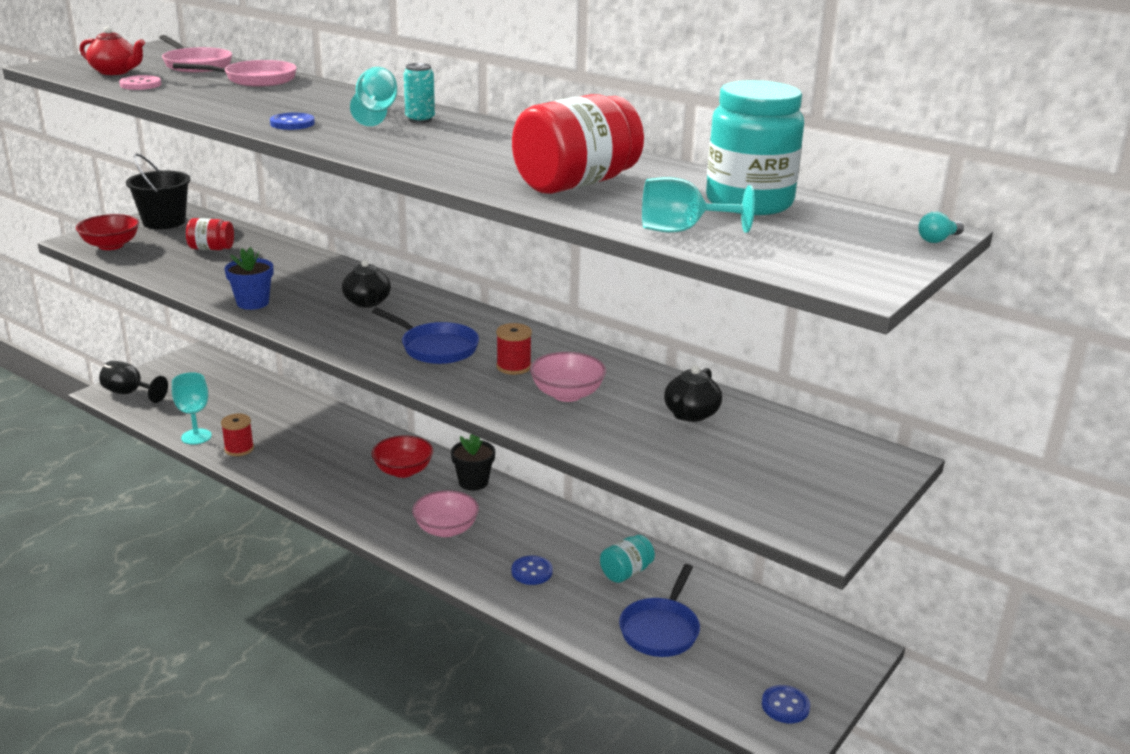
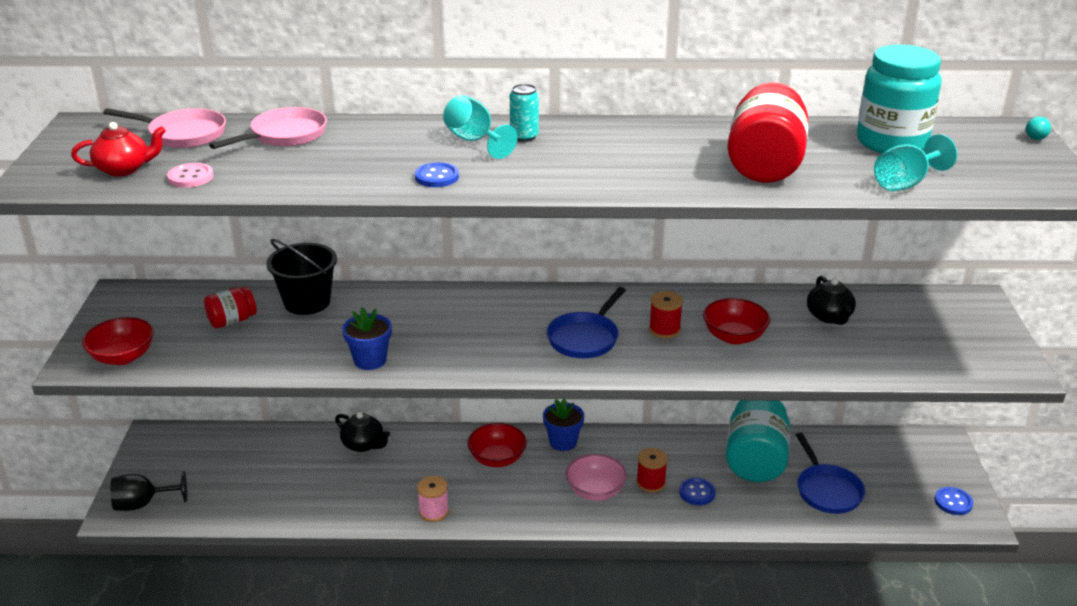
camera: 35 degrees left, 5 degrees up
black bucket [126,153,191,229] -> black bucket moved to [267,239,337,315]
turquoise goblet [172,372,212,445] -> none
red spool [221,413,254,456] -> red spool moved to [637,448,668,493]
black teapot [342,260,391,308] -> black teapot moved to [335,412,390,452]
blue pan [372,308,479,364] -> blue pan turned 120 degrees clockwise [547,287,626,358]
black flower pot [451,434,495,491] -> blue flower pot [543,399,584,451]
pink bowl [530,352,606,402] -> red bowl [703,298,770,344]
turquoise jar [600,535,655,583] -> turquoise jar [726,400,790,482], size x1.94
none -> pink spool [417,476,449,522]

